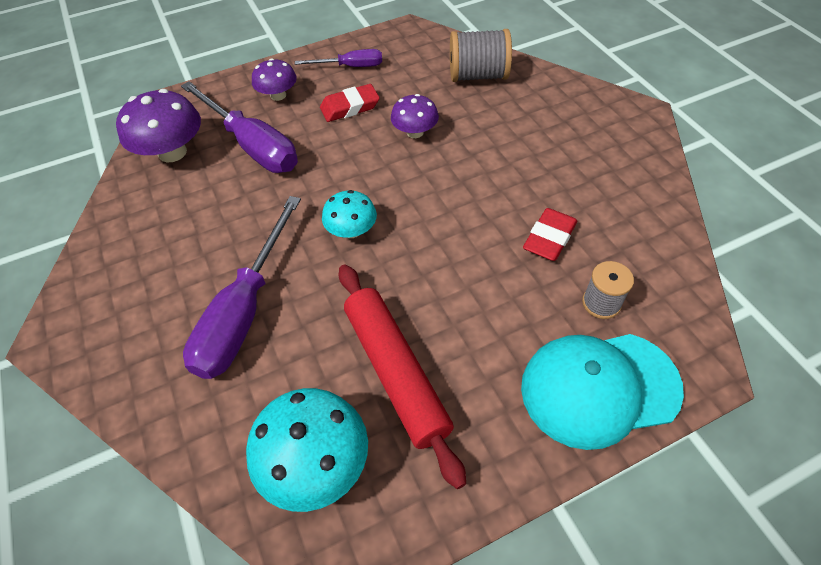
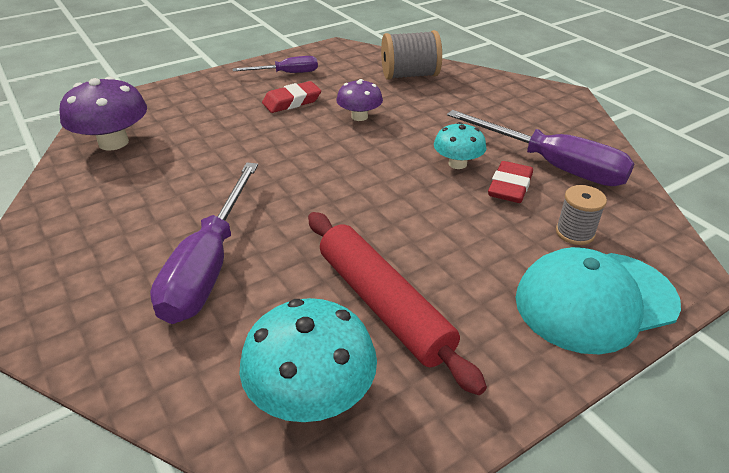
camera: 10 degrees left, 15 degrees down
purple screwdriver [181,81,298,173] -> purple screwdriver moved to [447,110,634,186]
purple mushroom [252,58,297,101] -> none
turquoise mushroom [322,190,377,238] -> turquoise mushroom moved to [434,122,486,169]

